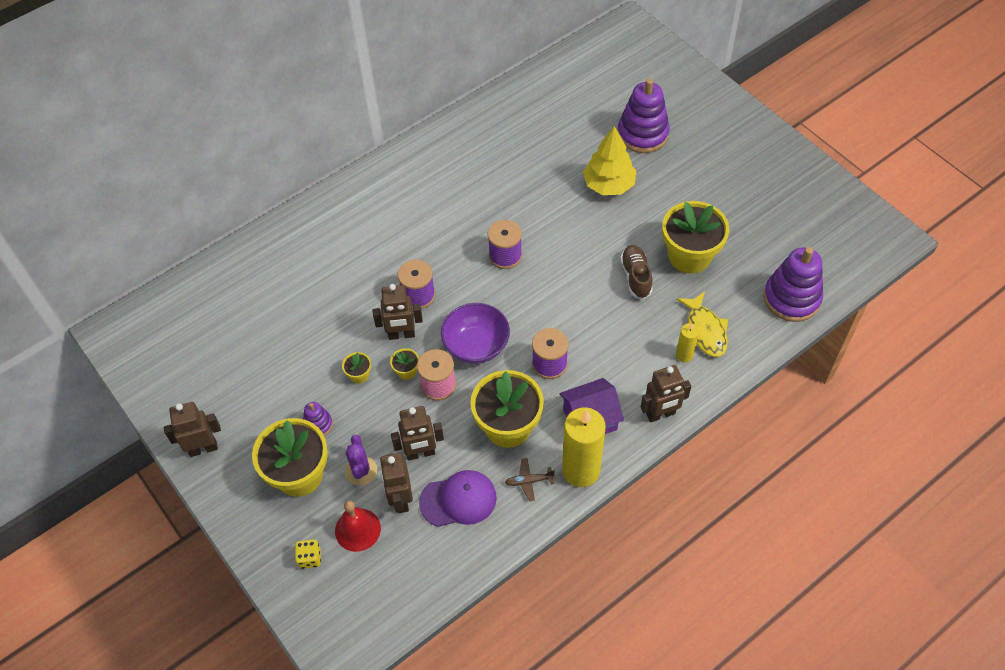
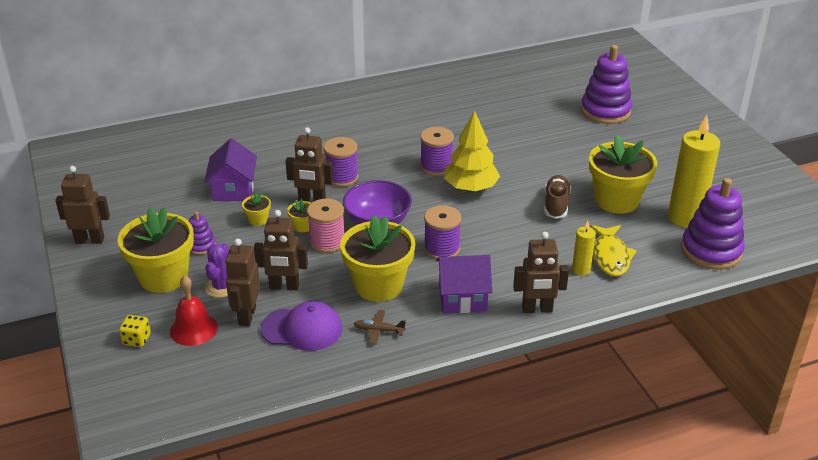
camera: 15 degrees right, 20 degrees down
yellow candle [562,407,606,487] -> yellow candle moved to [668,115,720,228]
yellow tree [583,126,636,195] -> yellow tree moved to [444,110,500,192]
none -> purple house [204,138,257,201]

